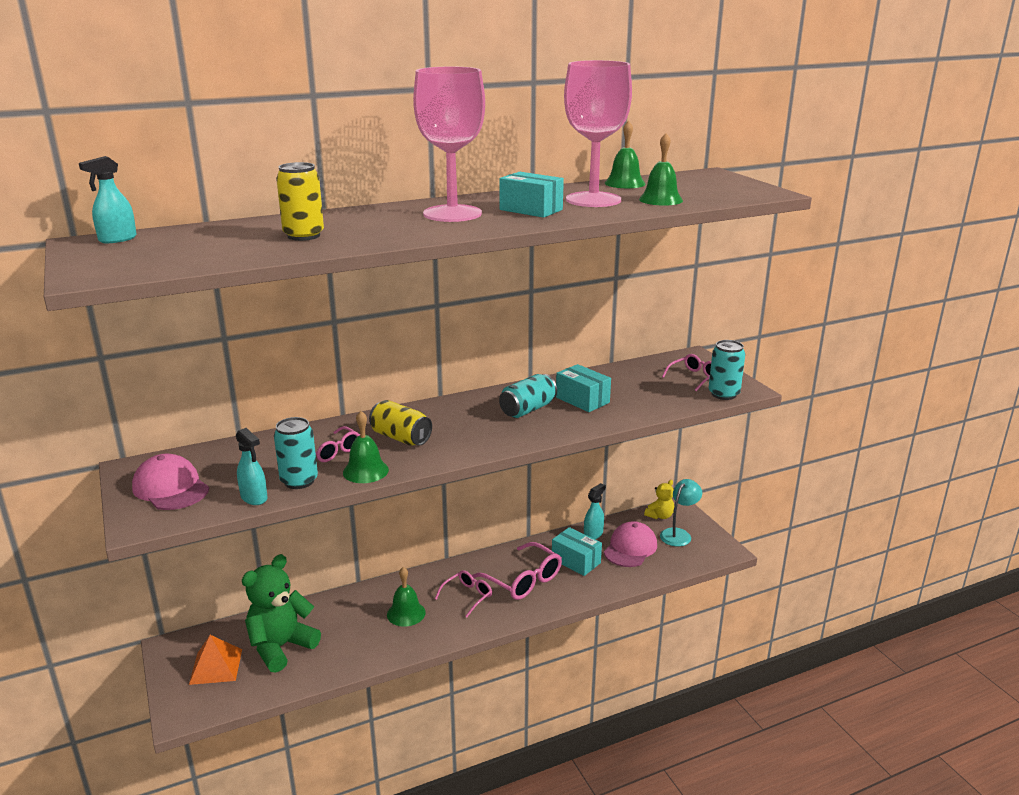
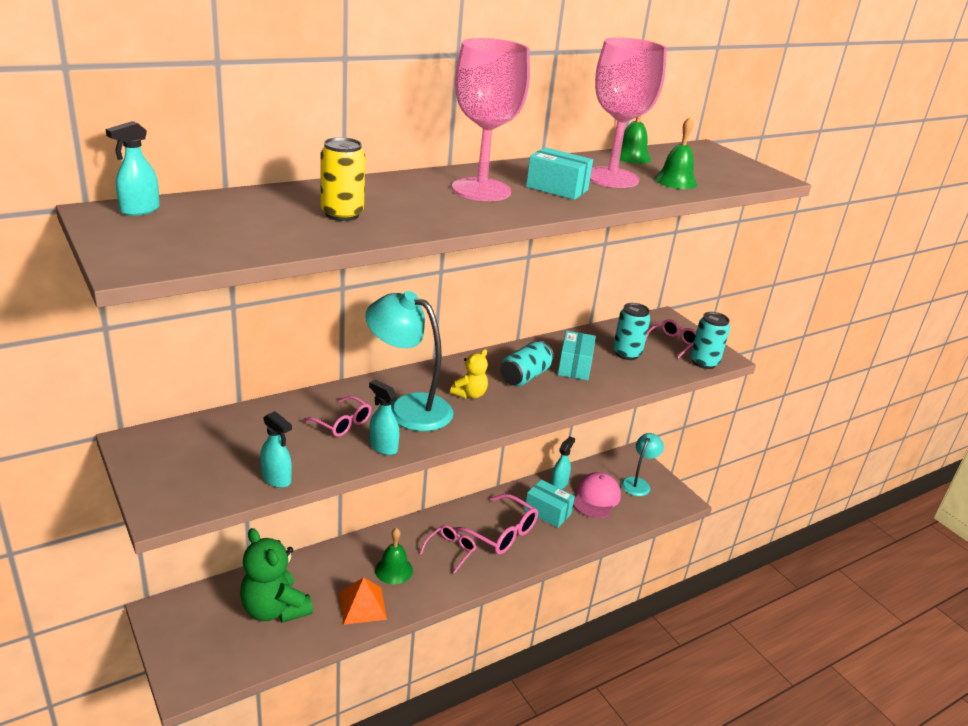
camera: 10 degrees left, 5 degrees up
pink cap [132,454,209,510] -> none
orange pyramid [189,635,242,685] -> orange pyramid moved to [339,577,387,625]
green teddy bear [242,554,321,673] -> green teddy bear turned 75 degrees counterclockwise [240,528,313,623]
turquoise can [274,417,318,489] -> turquoise can moved to [613,303,651,360]
green bell [343,411,389,483] -> turquoise spray bottle [369,380,399,455]
yellow can [369,400,432,446] -> turquoise lamp [365,291,454,431]
turquoise box [556,364,611,412] -> turquoise box turned 60 degrees clockwise [558,331,596,380]
yellow teddy bear [644,480,674,519] -> yellow teddy bear moved to [450,349,488,399]

